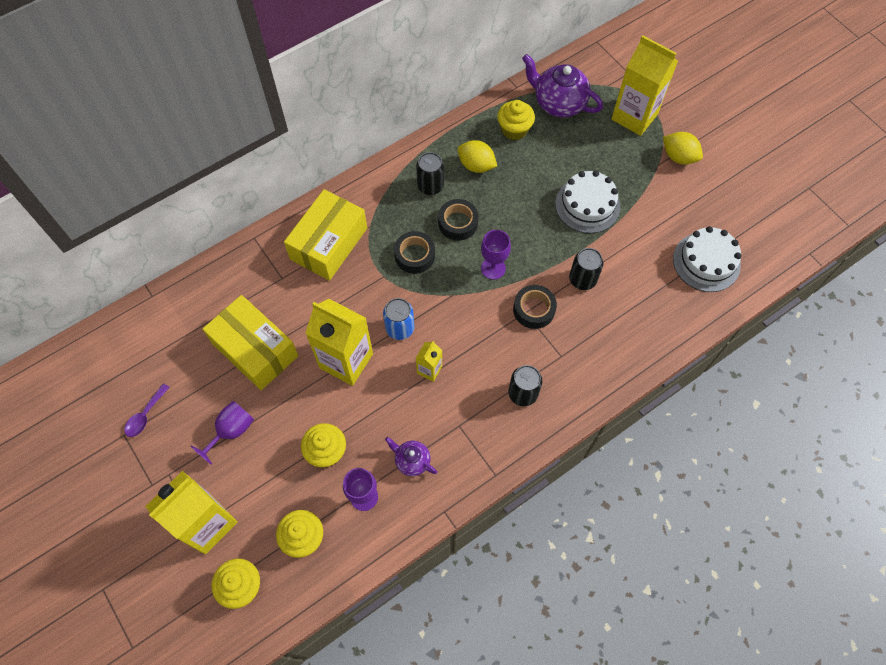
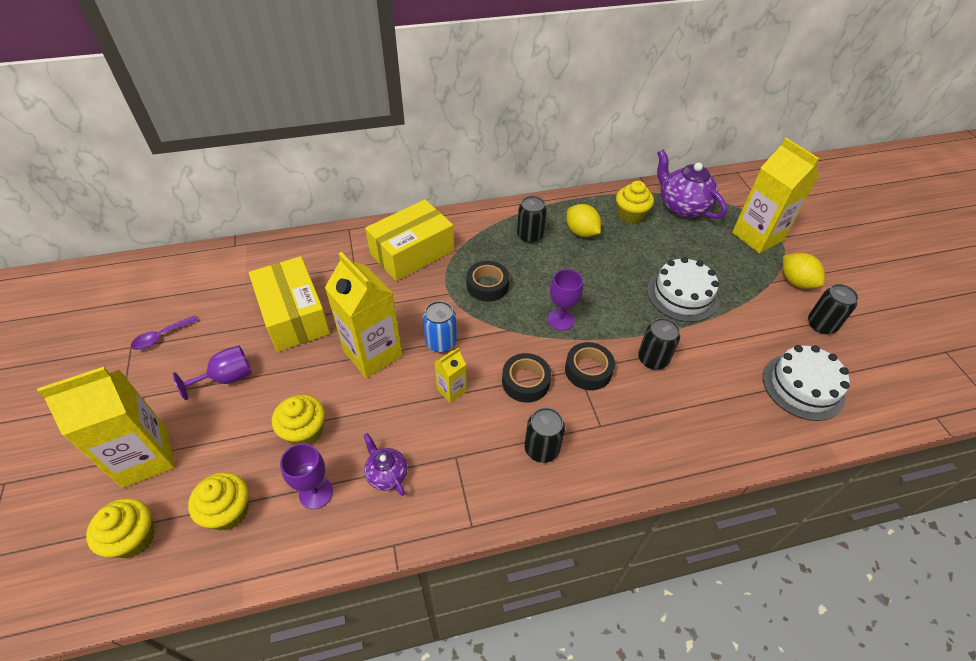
camera: 20 degrees right, 15 degrees down
black tape [438,199,479,241] -> black tape moved to [502,353,551,403]
none -> black can [808,284,859,334]

